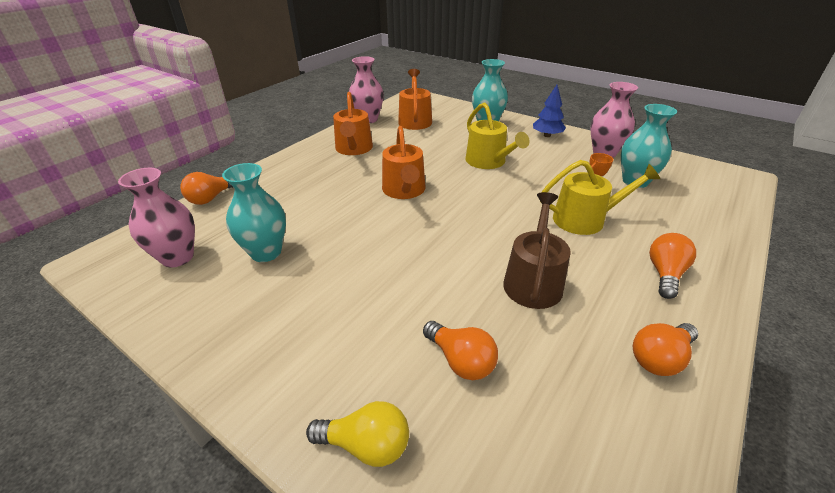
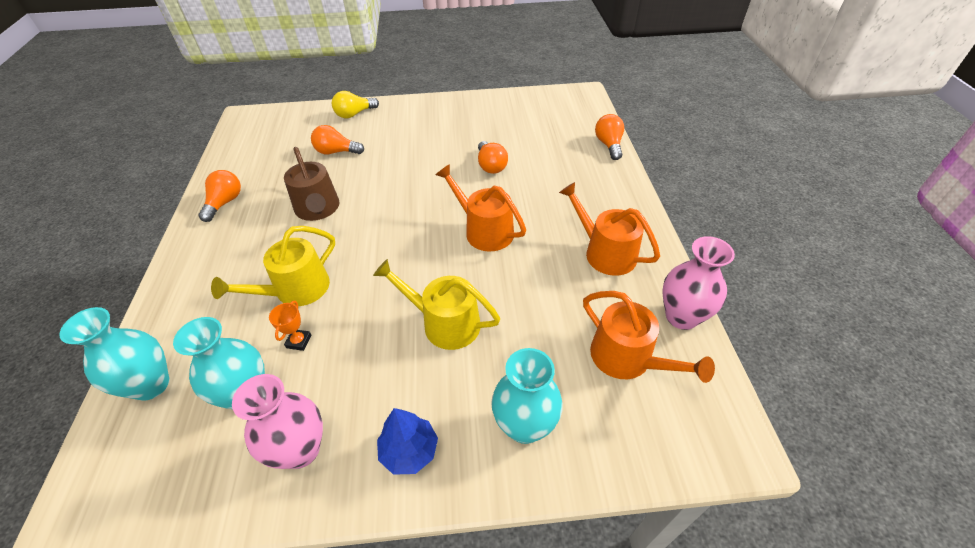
camera: 140 degrees right, 10 degrees up
pink vase [118,168,195,268] -> none
turquoise vase [222,163,286,262] -> turquoise vase moved to [59,307,170,401]
orange light bulb [649,233,696,299] -> orange light bulb moved to [478,141,508,174]

